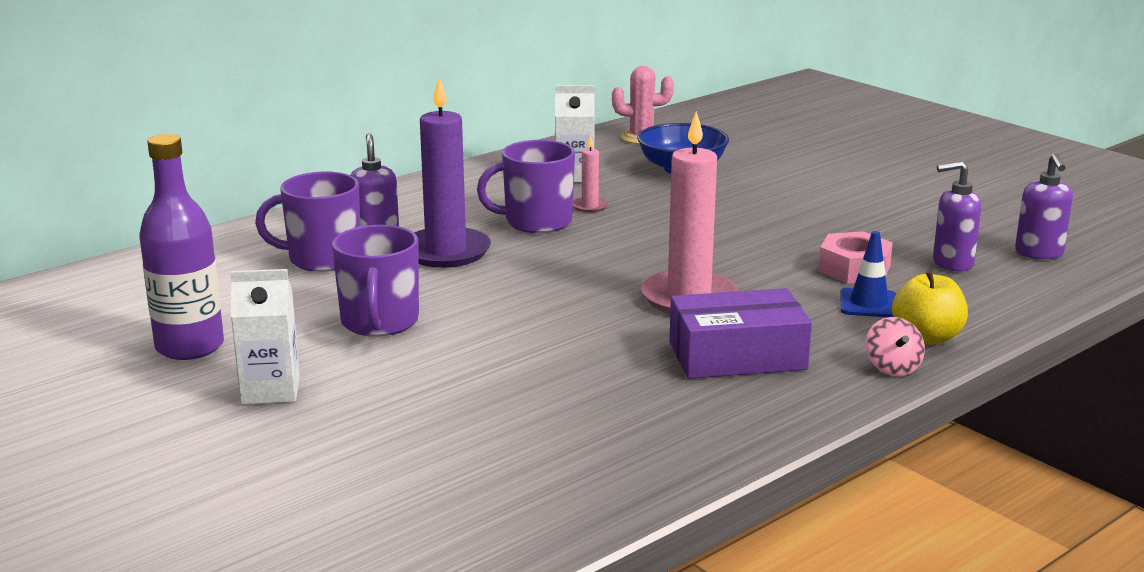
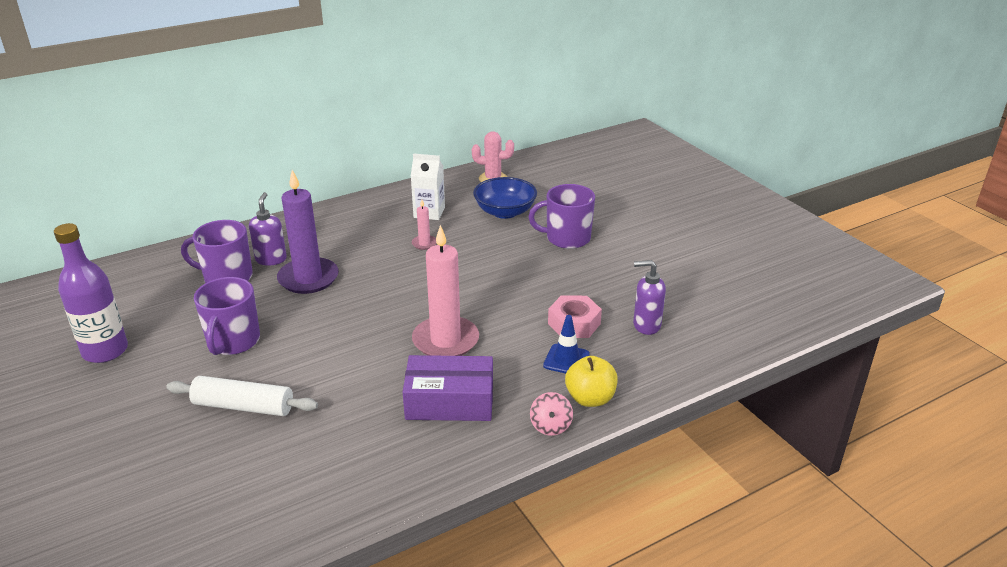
camera: 10 degrees right, 10 degrees up
white carton [230,269,300,405] -> none
purple mug [477,140,575,233] -> purple mug moved to [529,184,595,249]
purple soap dispenser [1015,153,1073,259] -> none
none -> white rolling pin [166,376,318,416]

